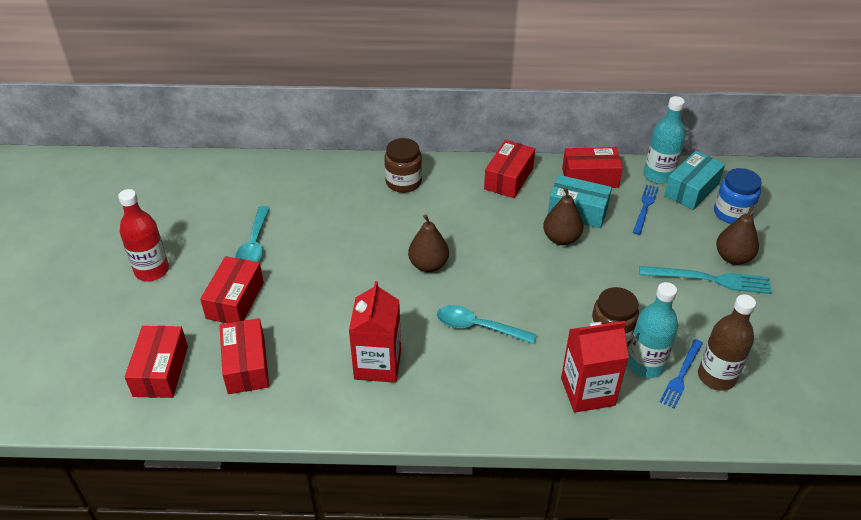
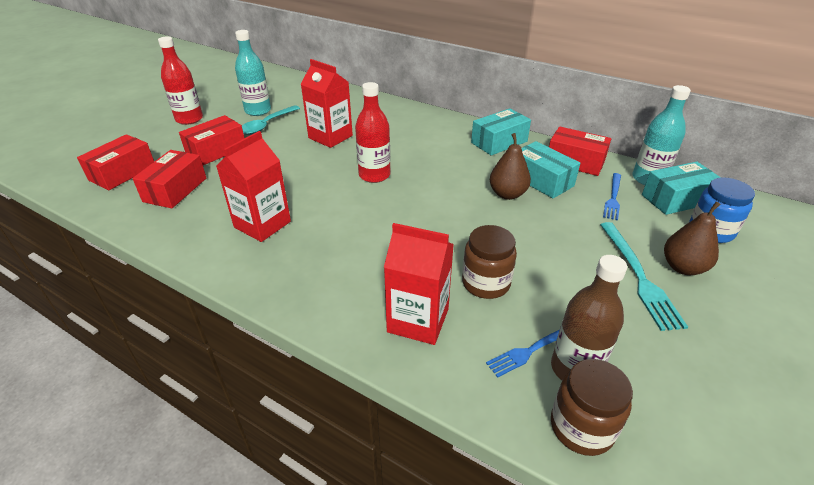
camera: 30 degrees right, 5 degrees down
brown jar [384,138,422,193] -> brown jar moved to [551,359,633,456]
brown pear [408,214,449,272] -> red bottle [355,82,391,183]
turquoise spoon [437,305,537,344] -> none
red box [484,140,535,198] -> turquoise box [471,108,531,156]
turquoise bottle [627,282,678,378] -> turquoise bottle moved to [235,30,271,116]
blue fork [633,184,659,235] -> blue fork turned 150 degrees clockwise [603,173,621,220]
turquoise fork [639,266,772,294] -> turquoise fork turned 45 degrees clockwise [600,222,688,331]
none -> red carton [301,59,353,148]

